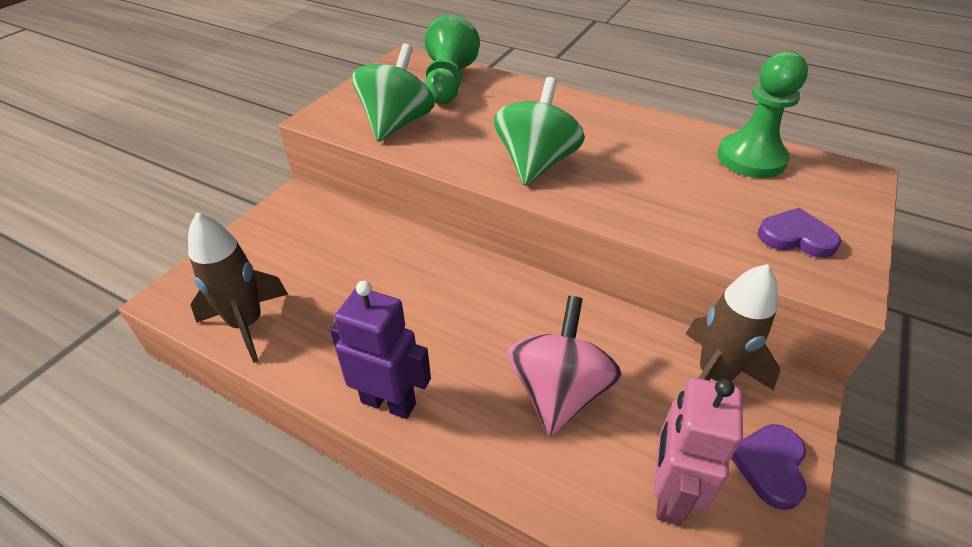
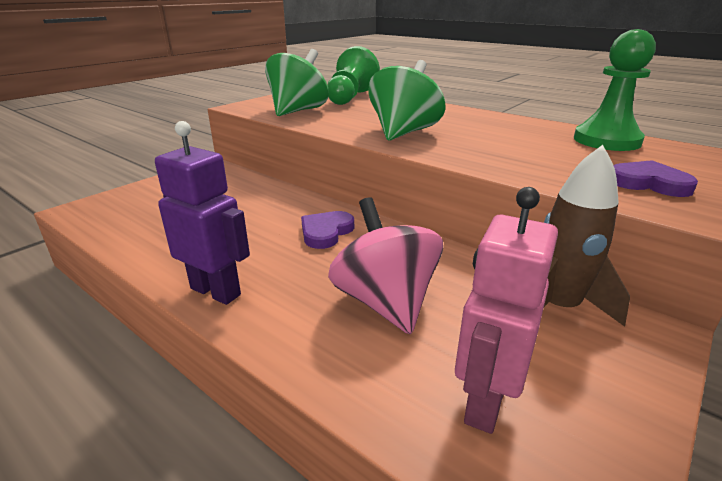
camera: 10 degrees right, 15 degrees down
brown rocket [188,212,288,363] -> none
pink spinning top [507,296,622,437] -> pink spinning top turned 45 degrees counterclockwise [328,197,443,334]
purple heart [731,424,807,510] -> purple heart moved to [301,211,354,249]

